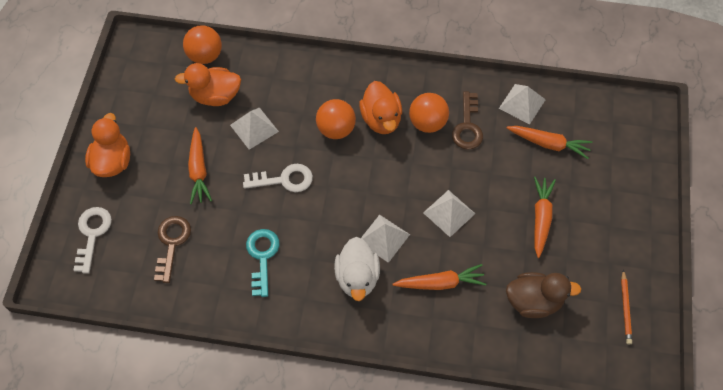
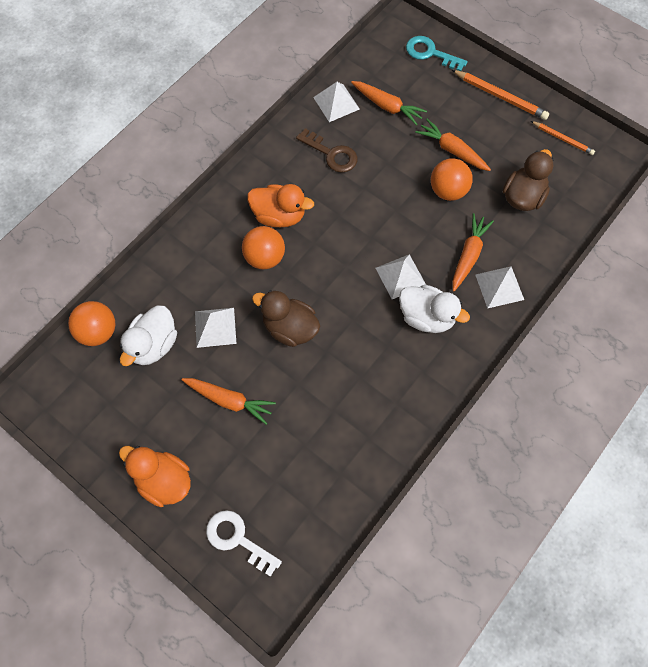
camera: 60 degrees left, 5 degrees up
brown key [154,216,191,283] -> none
orange duck [175,63,241,106] -> white duck [120,305,177,366]
white key [243,164,313,192] -> brown duck [252,290,320,347]
turquoise key [246,229,280,297] -> turquoise key moved to [406,36,467,71]
orange ball [409,93,449,133] -> orange ball moved to [431,158,473,201]
white pyramid [423,190,475,237] -> white pyramid moved to [475,266,524,308]
orange carrot [507,126,592,159] -> orange carrot turned 75 degrees clockwise [351,81,427,126]
none -> orange pencil [452,70,549,120]

